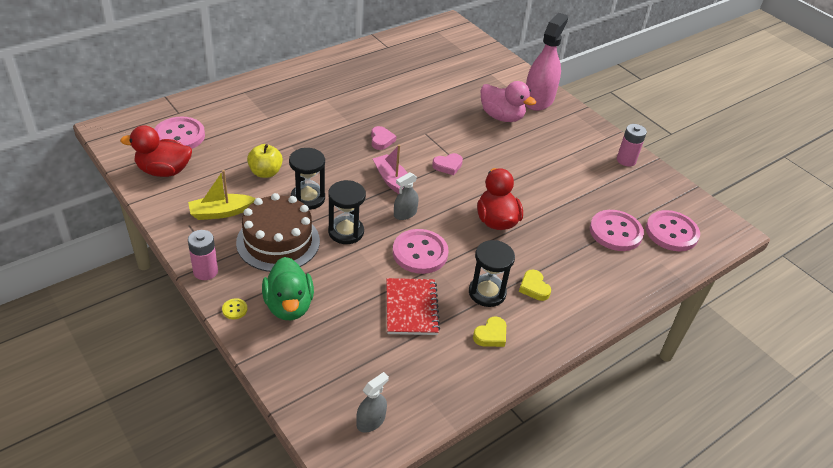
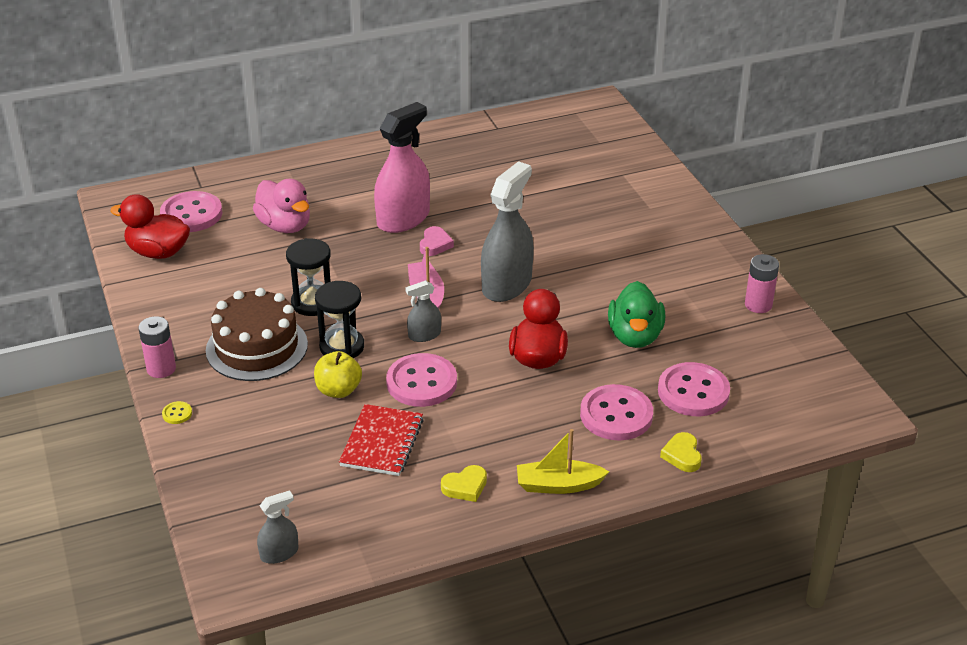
camera: 20 degrees right, 5 degrees down
yellow boat [188,170,256,220] -> yellow boat moved to [517,429,609,494]
yellow apple [247,144,283,178] -> yellow apple moved to [314,351,362,398]
green duck [262,257,314,320] -> green duck moved to [608,281,665,348]
pink heart [432,153,463,175] -> grey spray bottle [481,161,534,302]
black hourglass [469,240,515,307] -> none
pink duck [480,81,536,122] -> pink duck moved to [253,179,310,233]
yellow heart [519,270,551,301] -> yellow heart moved to [660,432,702,472]
pink spray bottle [525,13,568,111] -> pink spray bottle moved to [374,102,430,233]
pink button [646,210,700,251] -> pink button moved to [580,384,653,440]

